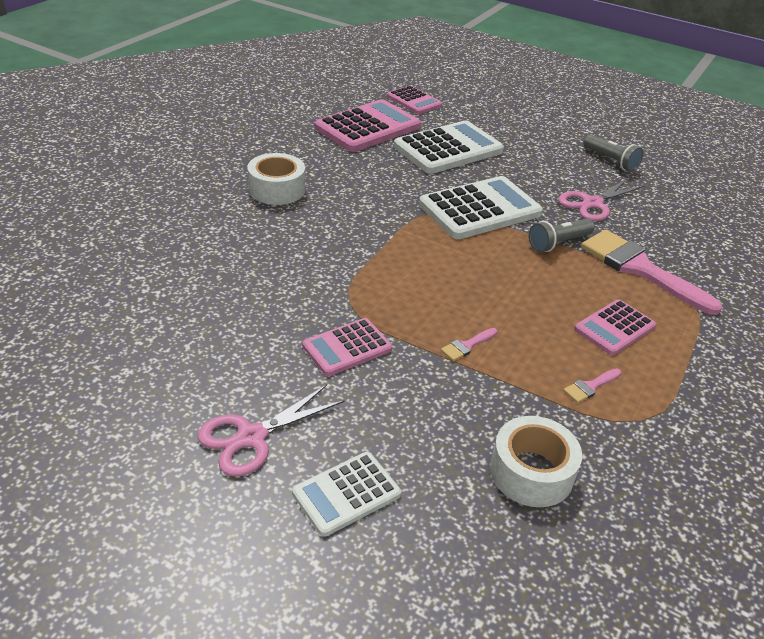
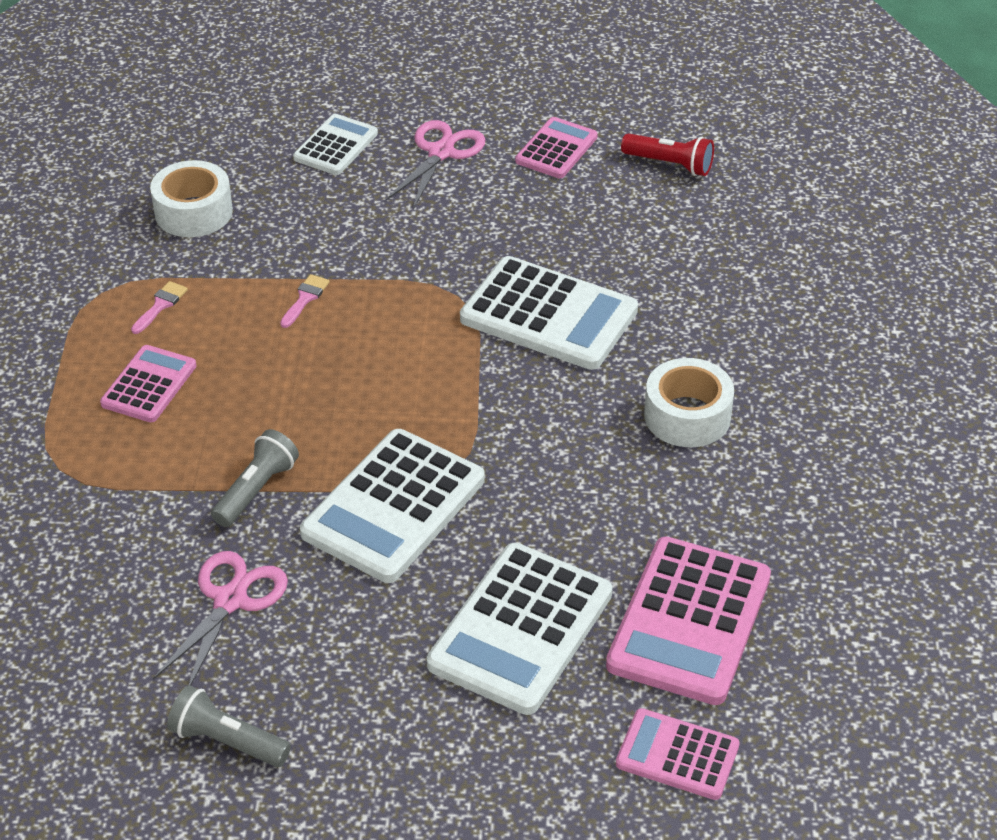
camera: 155 degrees right, 5 degrees up
pink calculator [302,318,392,376] -> pink calculator moved to [515,117,598,178]
pink brush [581,230,723,315] -> none
none -> white calculator [460,256,638,370]
none -> red flashlight [621,133,714,176]

